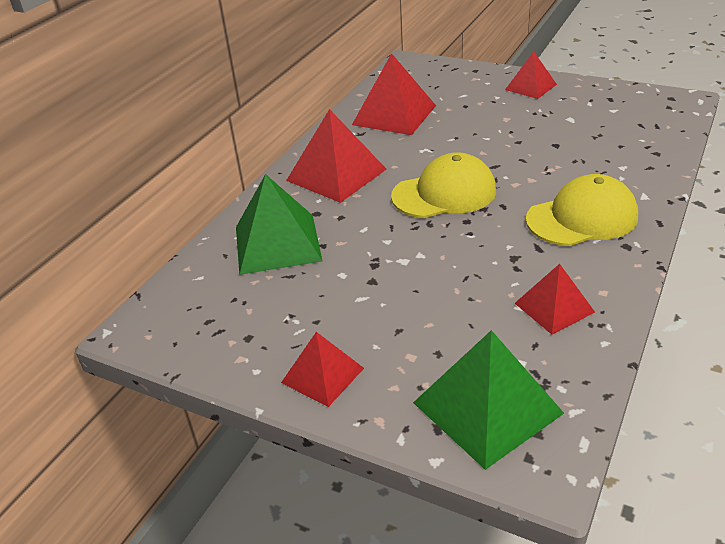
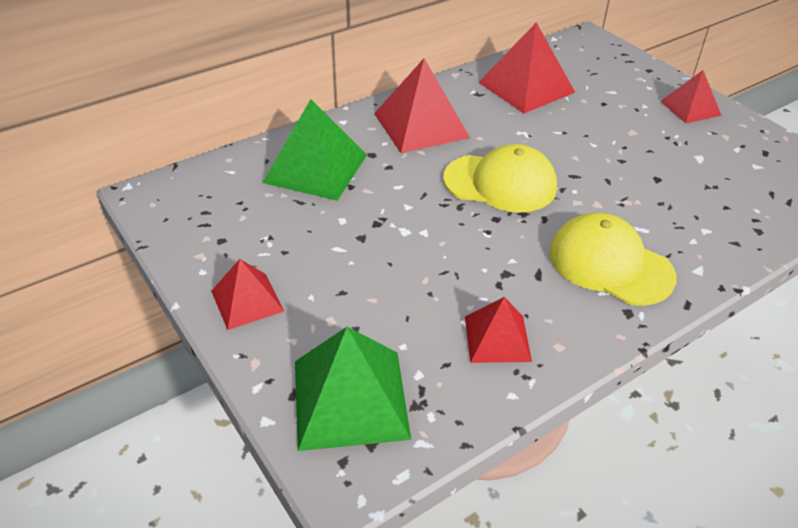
camera: 25 degrees right, 5 degrees up
yellow cap [526,174,638,246] -> yellow cap turned 150 degrees counterclockwise [549,212,677,306]

